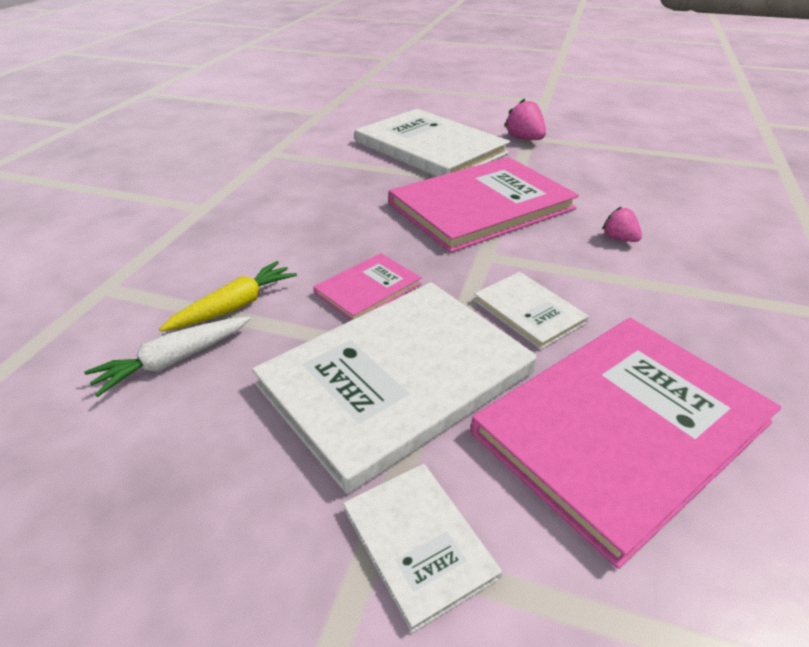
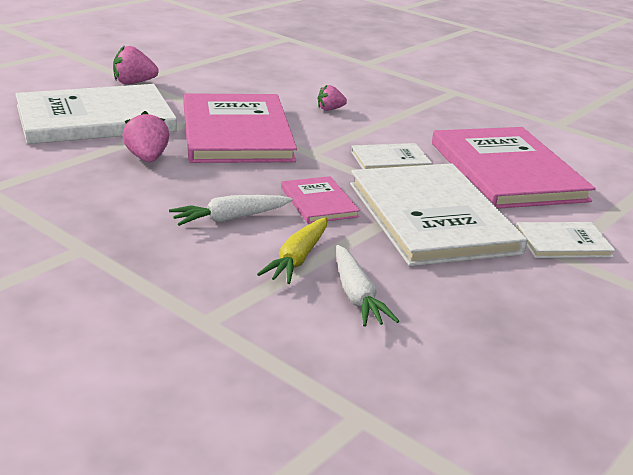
camera: 70 degrees left, 10 degrees down
yellow carrot [159,261,297,332] -> yellow carrot turned 135 degrees counterclockwise [257,217,327,284]
none -> pink strawberry [122,111,169,162]
none -> white carrot [169,195,293,226]

